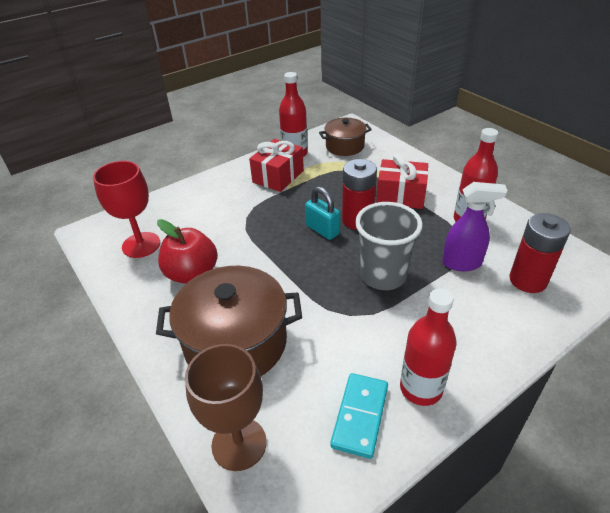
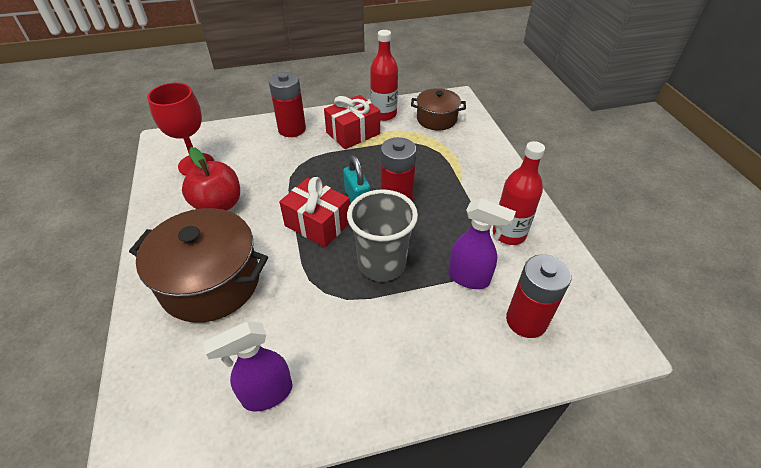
camera: 20 degrees right, 5 degrees up
brown goblet [185,344,267,471] -> none
turquoise domino [331,373,388,459] -> purple spray bottle [203,321,292,412]
red gift [376,153,428,209] -> red gift moved to [279,177,350,248]
red bottle [400,288,457,406] -> none
none -> red battery [269,72,306,137]

